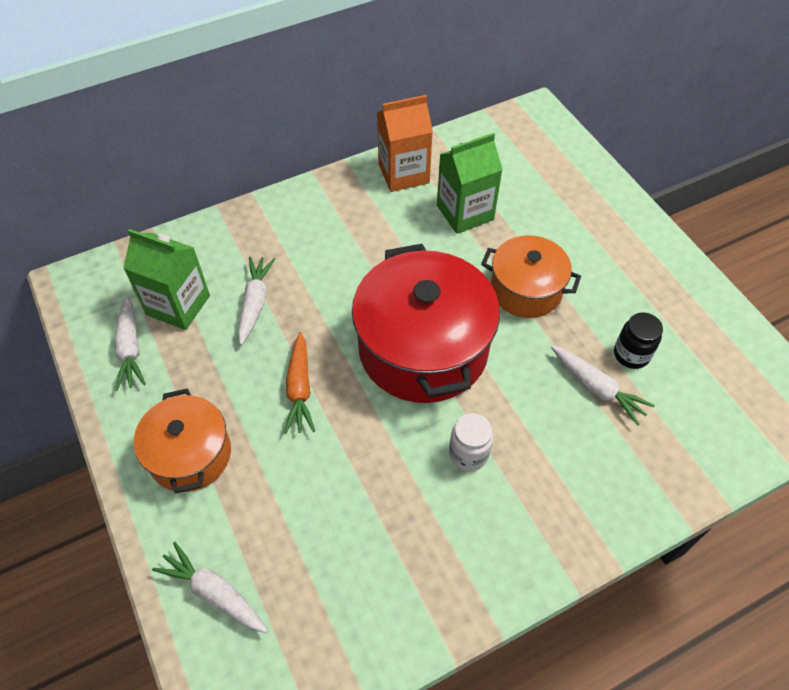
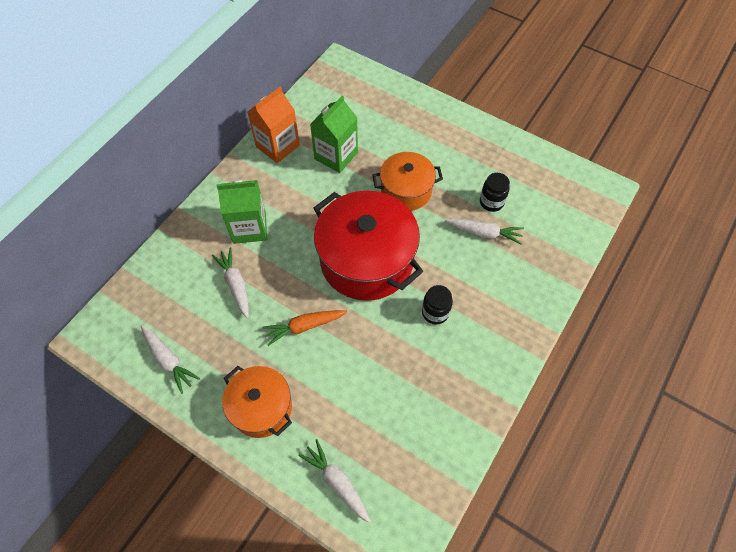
camera: 30 degrees left, 5 degrees up
green carton [123,229,210,330] -> green carton moved to [216,179,267,244]
white carrot [152,542,268,633] -> white carrot turned 45 degrees clockwise [299,439,371,523]
orange carrot [284,332,315,434] -> orange carrot turned 105 degrees clockwise [262,310,347,346]
white jar [449,413,493,471] -> black jar [422,285,453,325]

